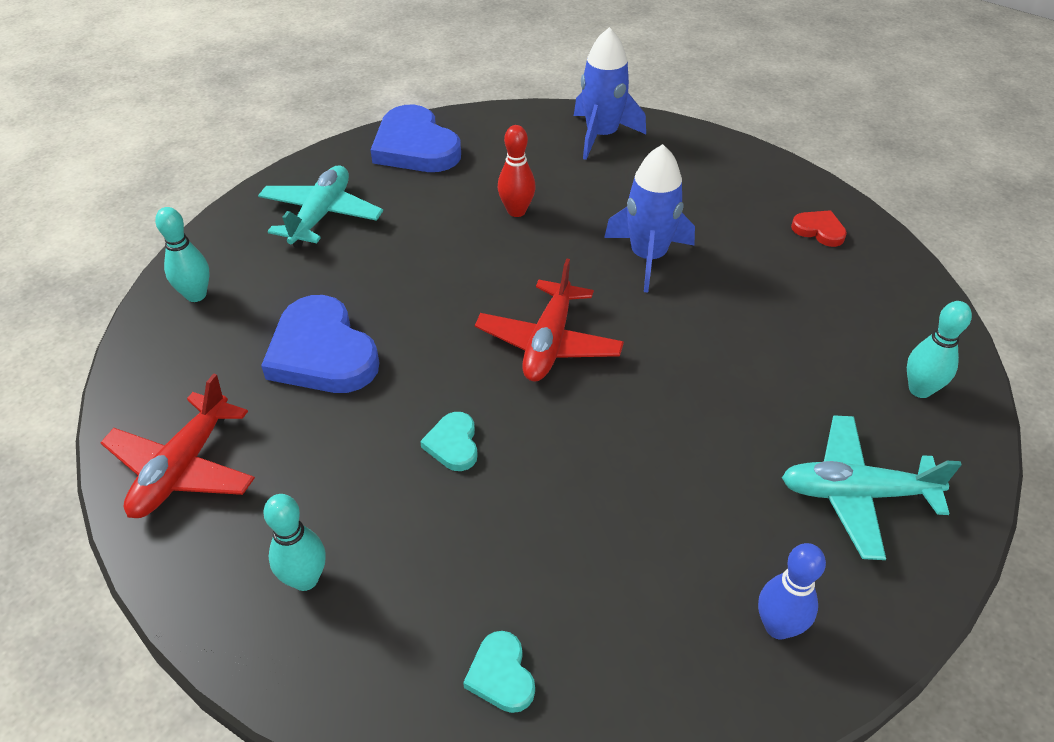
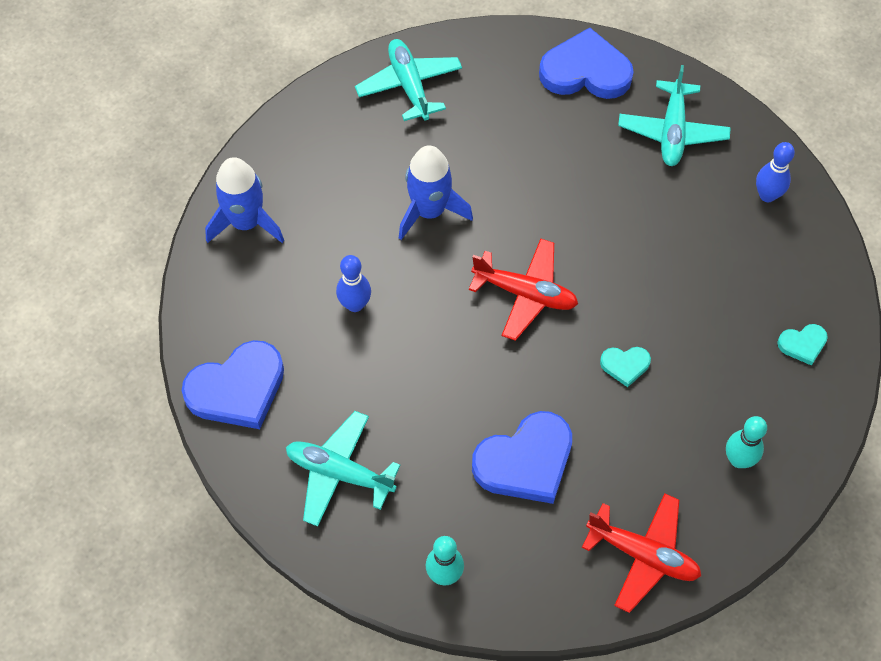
camera: 85 degrees left, 15 degrees up
red bowling pin [498,125,536,217] -> blue bowling pin [336,255,371,312]
red heart [791,210,847,247] -> turquoise plane [355,39,462,121]
turquoise bowling pin [907,301,972,398] -> blue heart [539,28,634,99]

